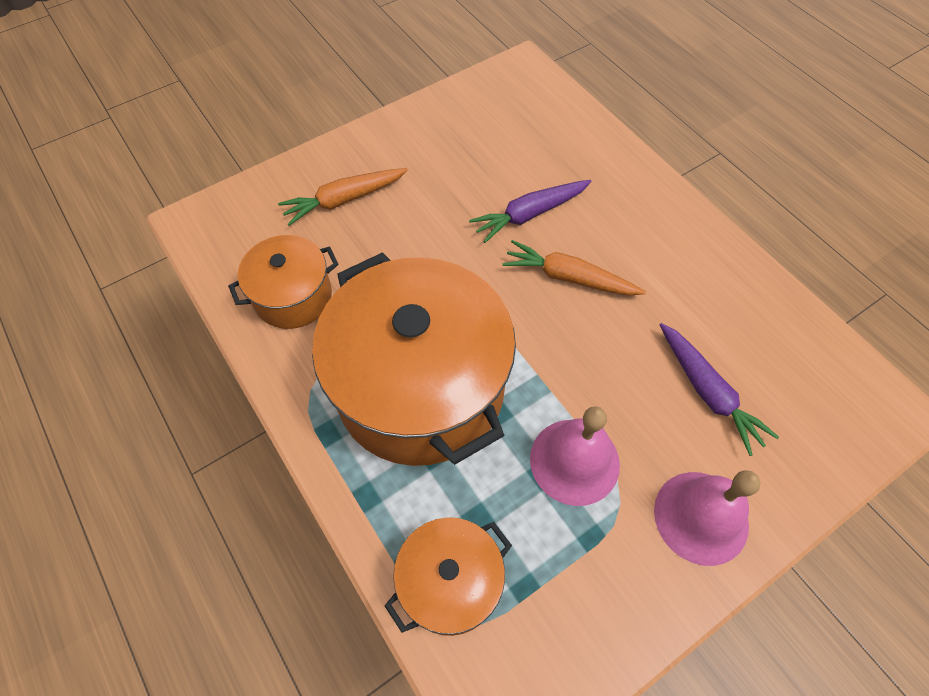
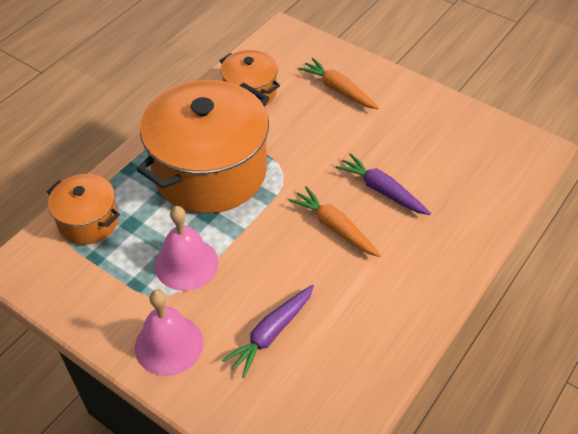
camera: 70 degrees right, 10 degrees down
orange carrot [502,240,646,296] -> orange carrot turned 45 degrees counterclockwise [289,186,381,257]

